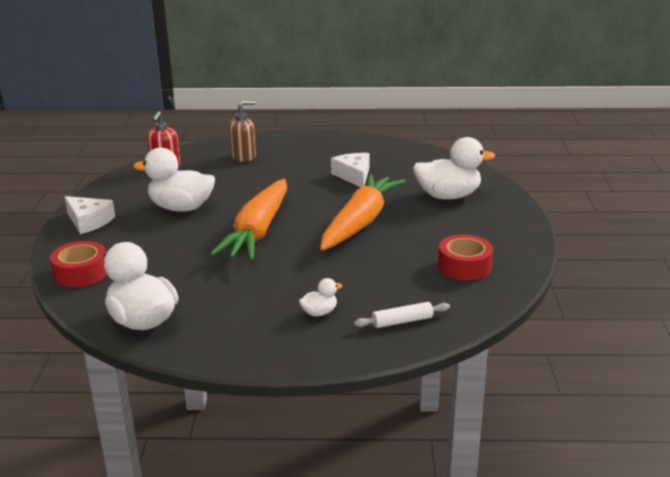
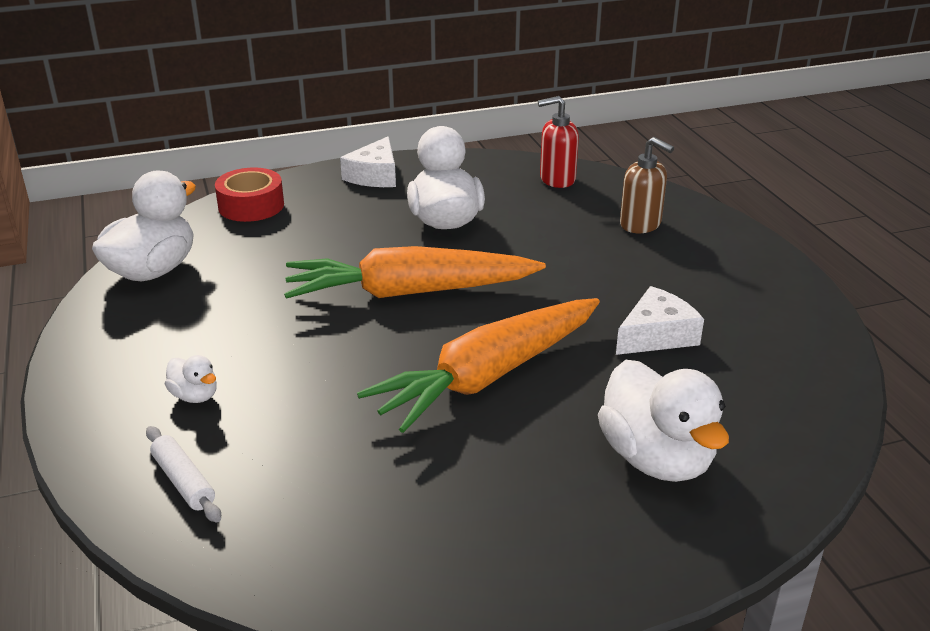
camera: 70 degrees right, 5 degrees up
orange carrot [320,174,406,251] -> orange carrot turned 135 degrees clockwise [357,298,600,433]
red tape [438,234,493,281] -> none

